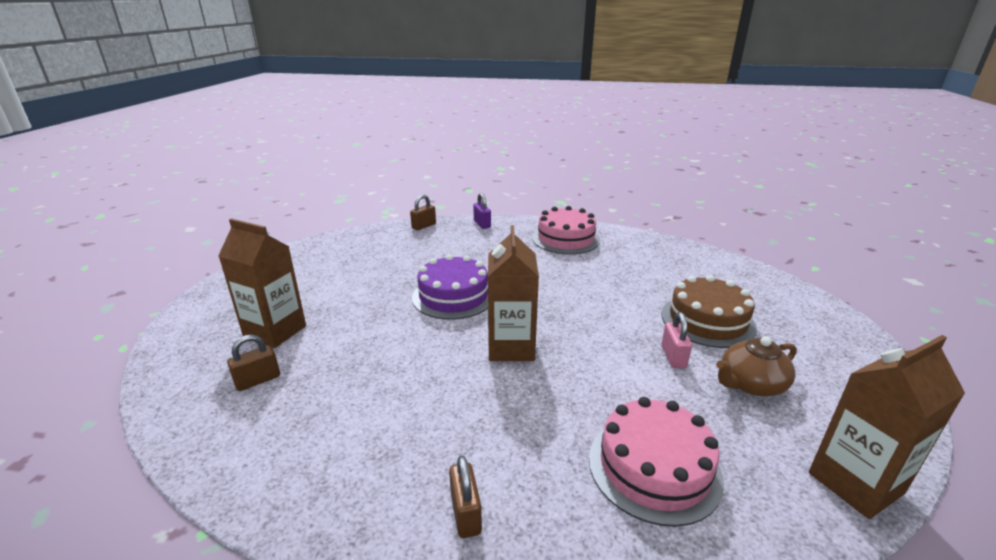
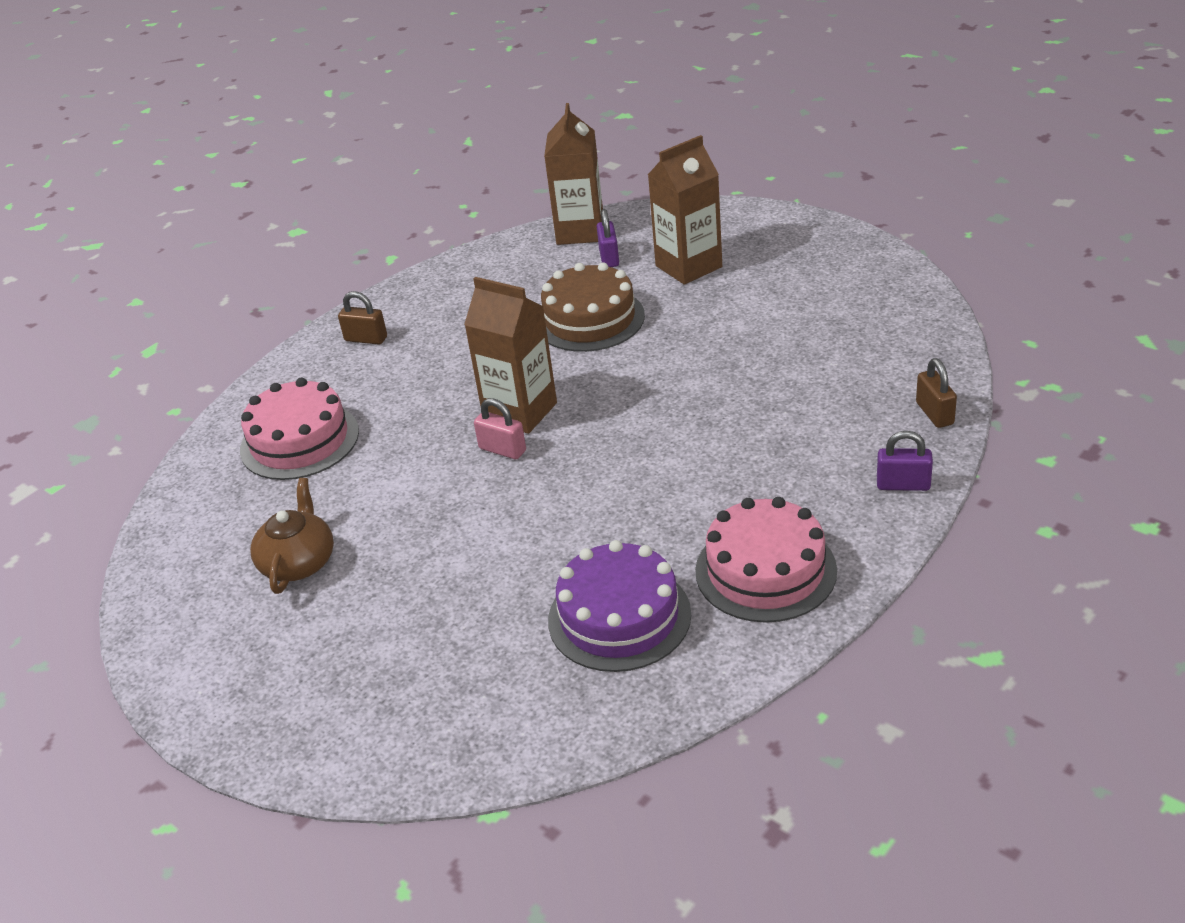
camera: 125 degrees right, 10 degrees up
brown padlock [227,334,280,391] -> purple padlock [596,209,619,267]
purple cake [412,254,488,320] -> purple cake moved to [548,540,691,672]
brown cake [661,275,757,348] -> brown cake moved to [541,262,645,352]
pink padlock [661,312,692,368] -> pink padlock moved to [474,398,526,459]
brown carton [809,335,965,519] -> brown carton moved to [544,103,603,245]

